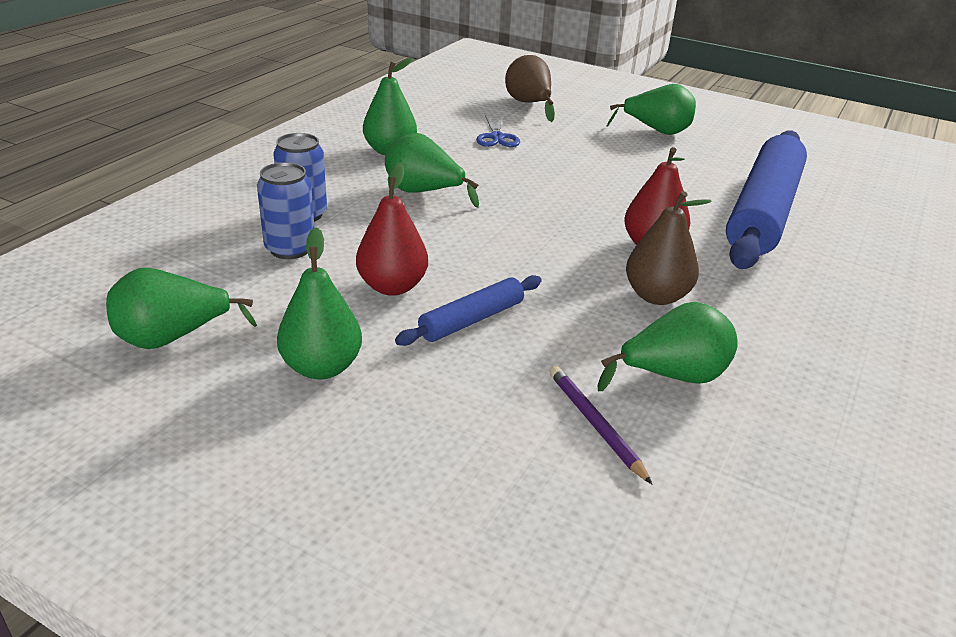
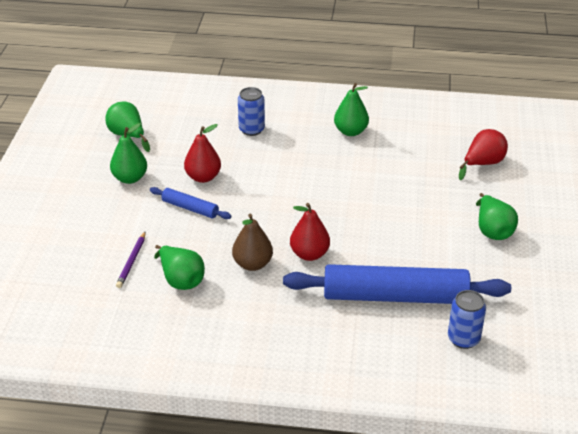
camera: 70 degrees right, 5 degrees up
blue can [257,162,314,259] -> blue can moved to [448,290,486,349]
green pear [385,133,479,207] -> none
blue scissors [476,115,520,147] -> none
brown pear [505,55,555,122] -> red pear [459,129,508,180]
purple pencil [549,366,652,484] -> purple pencil turned 150 degrees clockwise [116,231,146,288]

